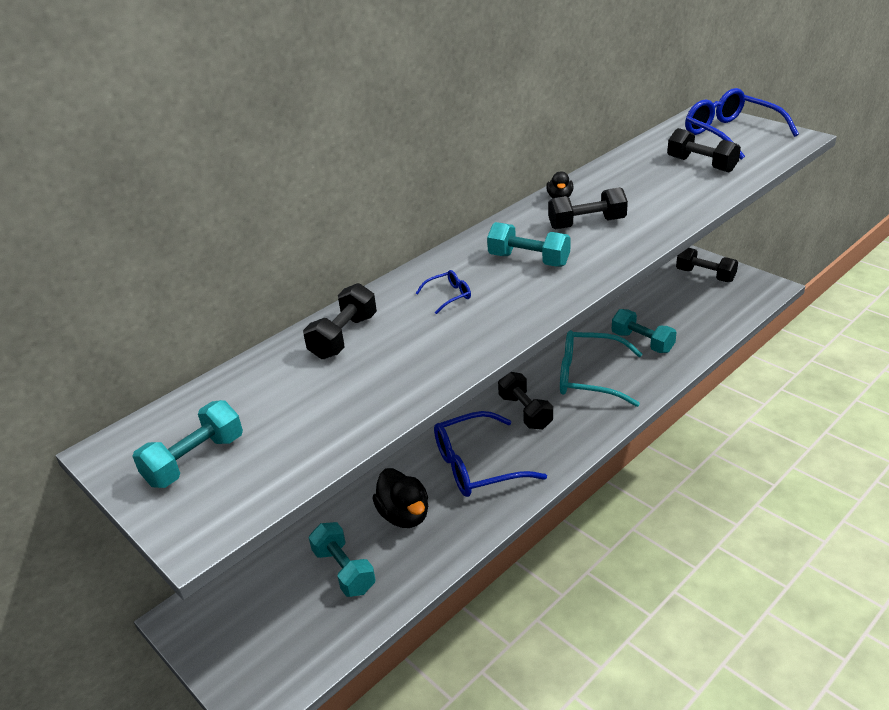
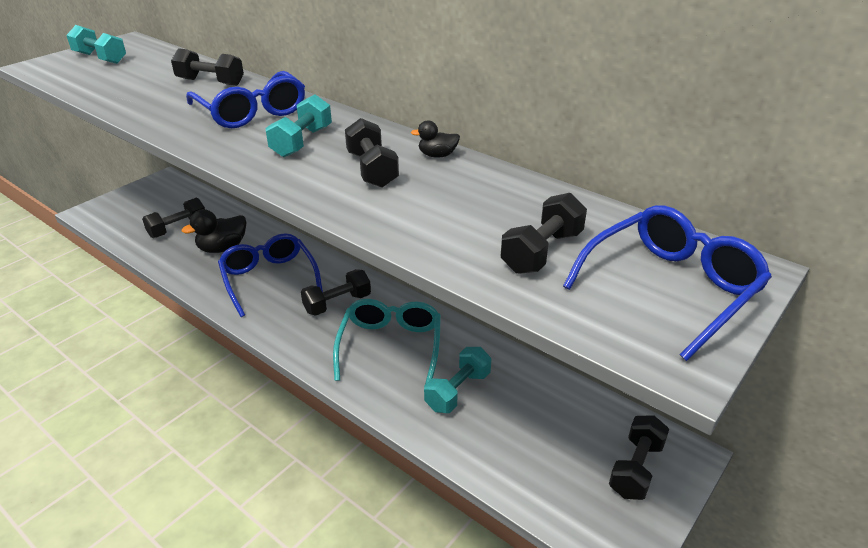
camera: 80 degrees right, 0 degrees up
turquoise dumbbell [309,522,376,597] -> black dumbbell [142,198,205,238]
blue glasses [416,270,471,314] -> blue glasses [186,71,305,128], size x2.39

